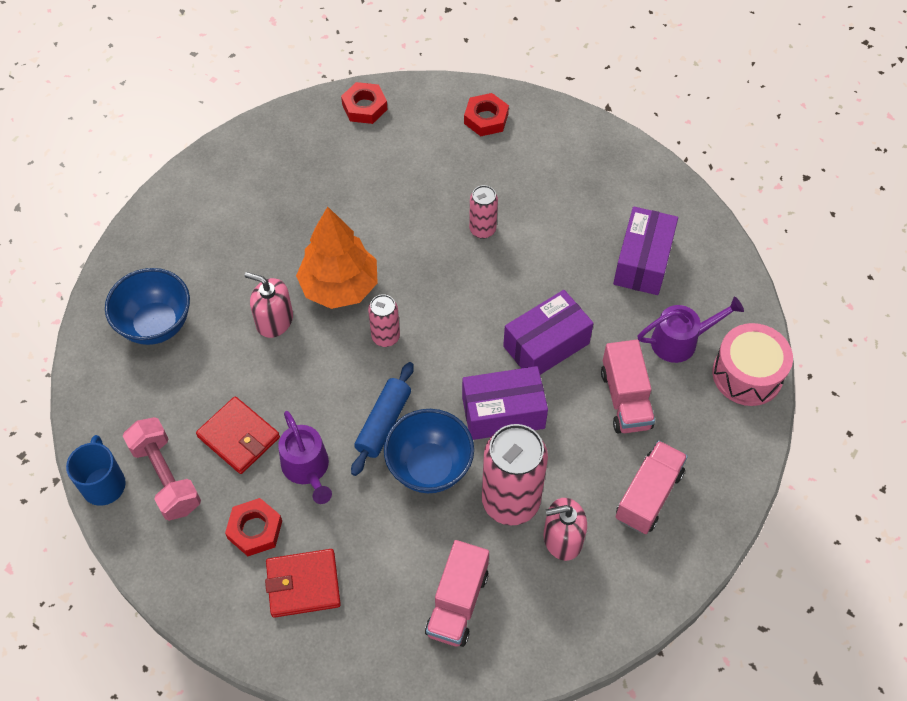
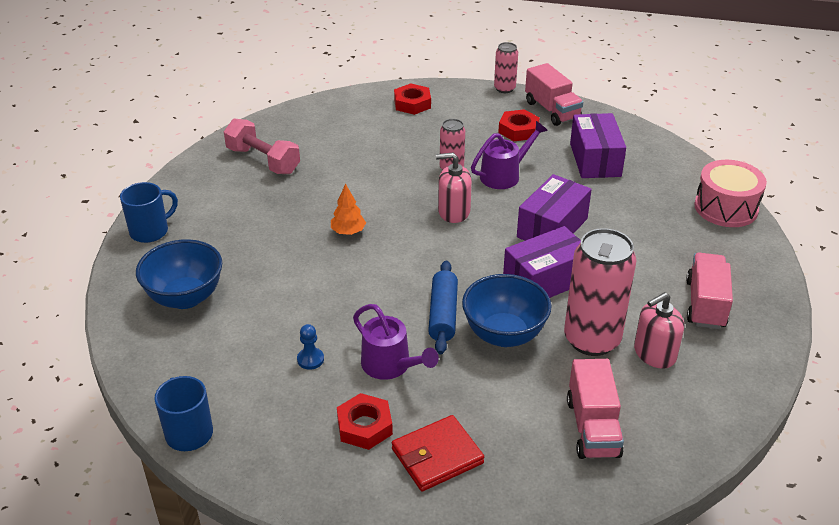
camera: 20 degrees left, 20 degrees down
pink dumbbell [123,417,201,521] -> pink dumbbell moved to [224,118,300,174]
red wallet [196,396,280,474] -> blue pawn [297,324,324,370]
pink soap dispenser [244,272,293,338] -> pink soap dispenser moved to [436,153,472,223]
orange tree [296,207,378,309] -> orange tree [331,184,366,235], size x0.47
red nut [341,82,387,124] -> red nut moved to [498,109,540,141]
pink can [368,294,400,347] -> pink can moved to [494,42,518,93]
pink truck [601,340,655,434] -> pink truck moved to [525,63,583,126]
purple watering can [638,297,744,363] -> purple watering can moved to [471,121,548,189]
none -> blue mug [120,182,178,243]

